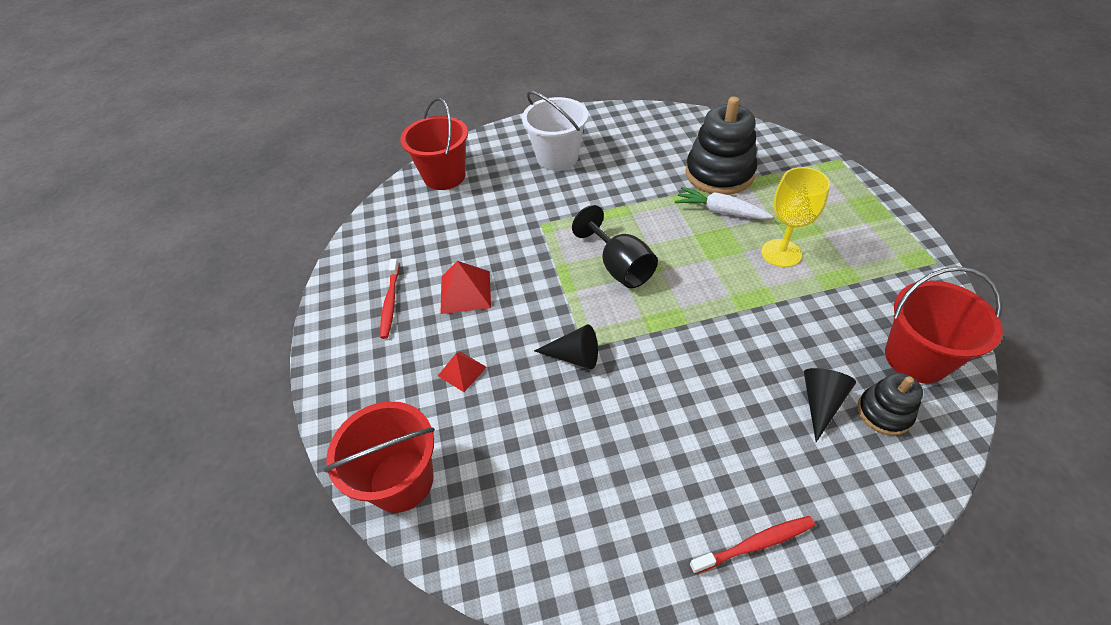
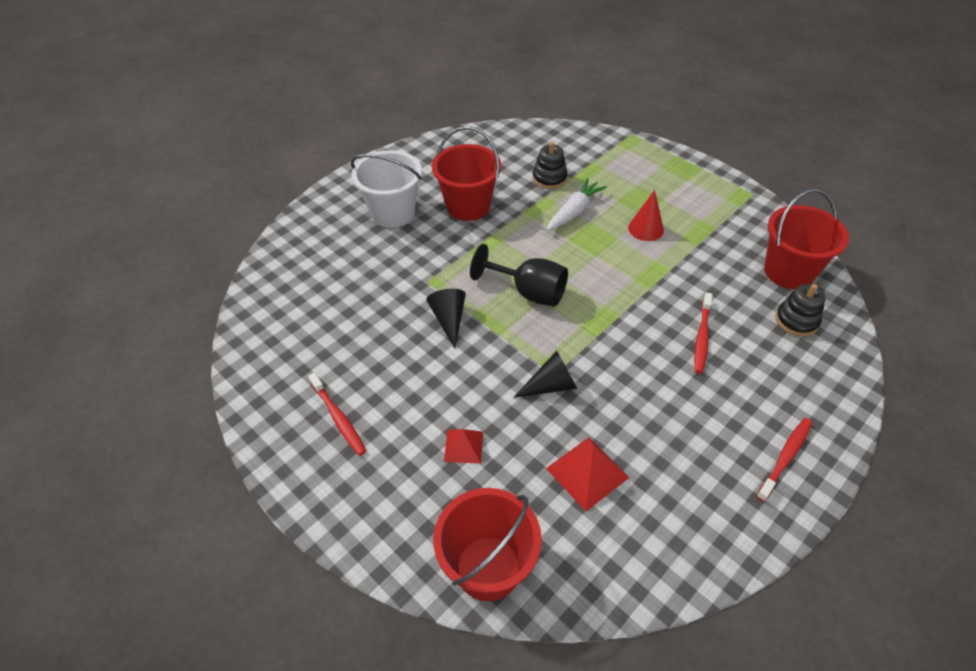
camera: 35 degrees left, 0 degrees up
red bucket [401,98,468,190] -> red bucket moved to [432,126,501,221]
red pyramid [440,261,491,314] -> red pyramid moved to [546,437,630,511]
white carrot [675,187,773,219] -> white carrot turned 135 degrees clockwise [547,178,607,231]
black stacking toy [685,97,757,195] -> black stacking toy [533,142,568,189], size x0.53
yellow goblet [762,167,830,268] -> red cone [628,190,664,241]
black cone [804,368,856,442] -> black cone moved to [426,289,466,349]
none -> red toothbrush [694,293,712,374]

